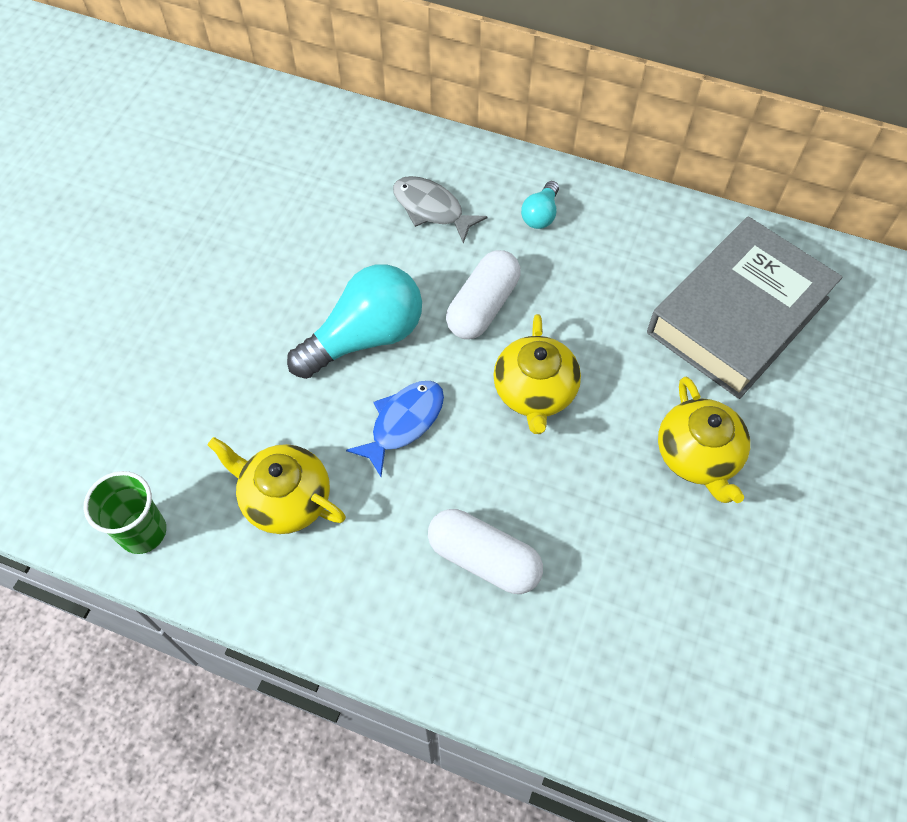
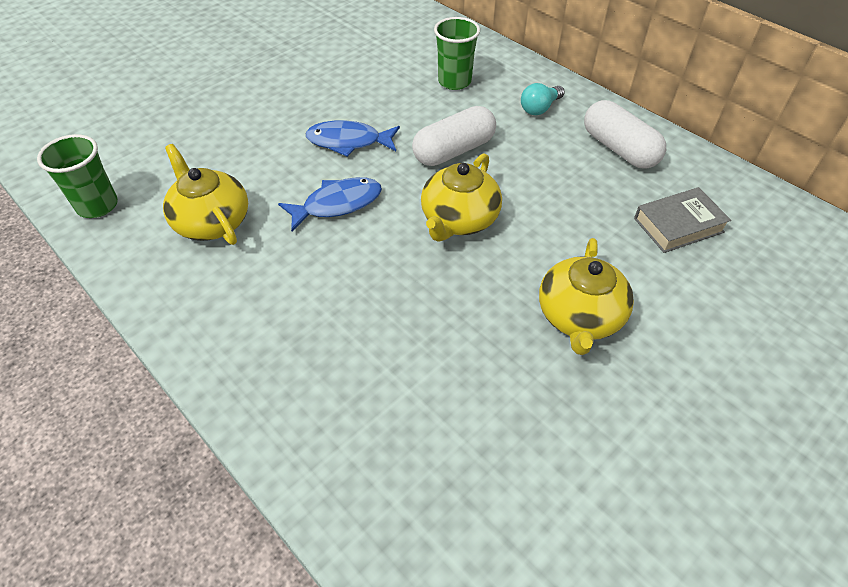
camera: 25 degrees right, 10 degrees down
turquoise light bulb [287,264,422,379] -> blue fish [305,120,400,157]
grey fish [393,176,488,243] -> green cup [434,17,480,90]
white capsule [428,509,543,594] -> white capsule moved to [584,100,666,169]
grey book [647,217,842,399] -> grey book [634,187,731,253], size x0.47

